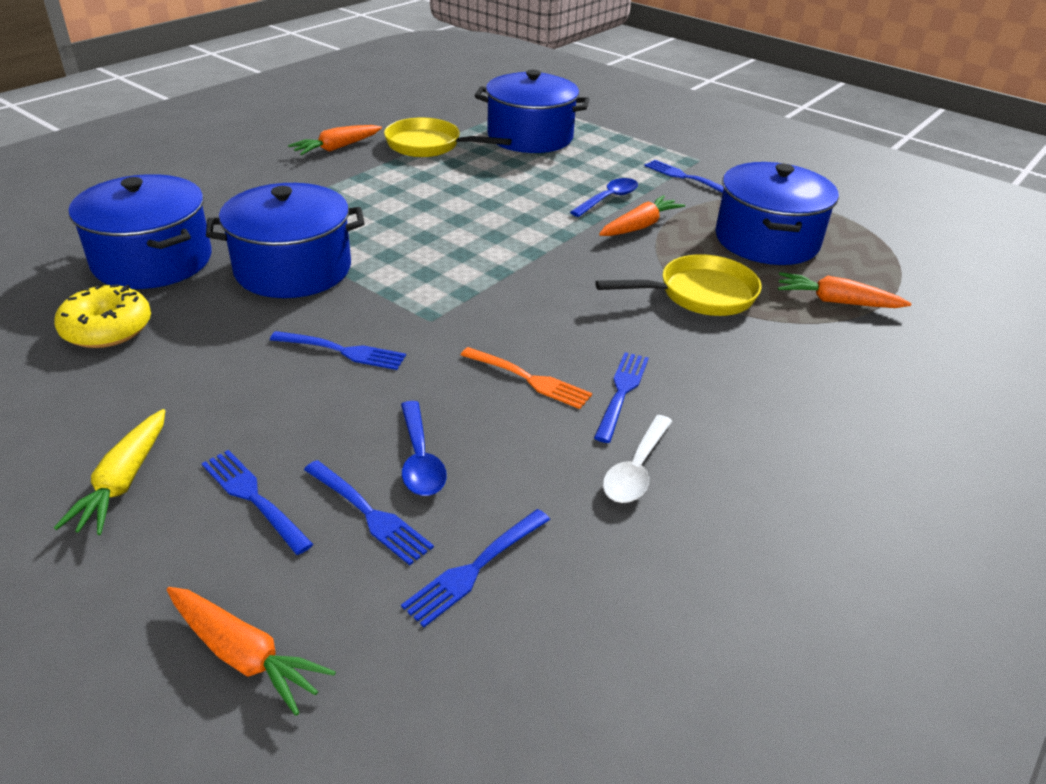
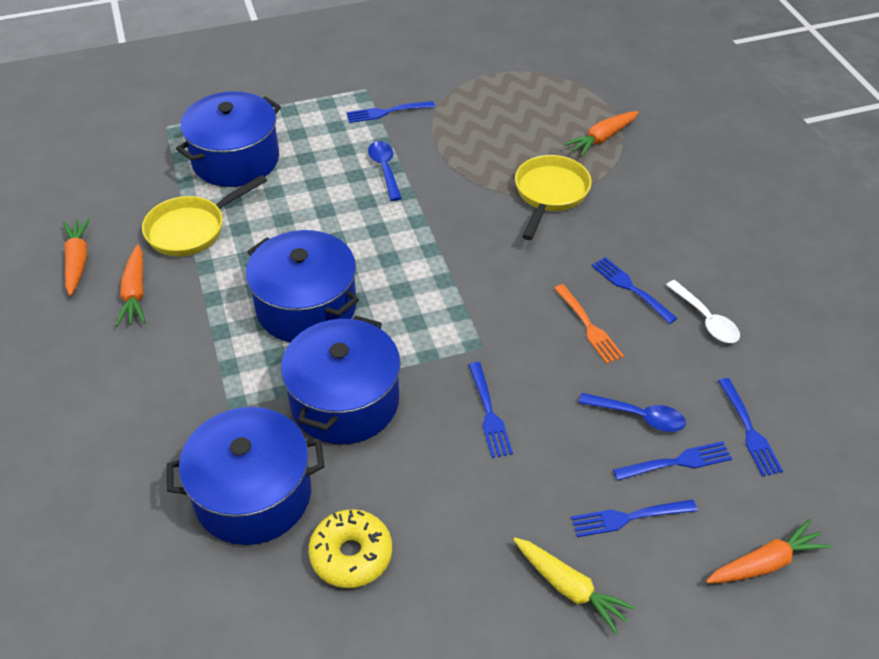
camera: 55 degrees left, 10 degrees up
blue fork [270,331,406,370] -> blue fork turned 120 degrees clockwise [468,362,513,458]
orange fork [461,347,592,409] -> orange fork turned 90 degrees clockwise [554,284,624,364]
orange carrot [599,195,685,236] -> orange carrot moved to [63,218,90,296]
blue pot [715,162,839,265] -> blue pot moved to [246,230,359,342]

